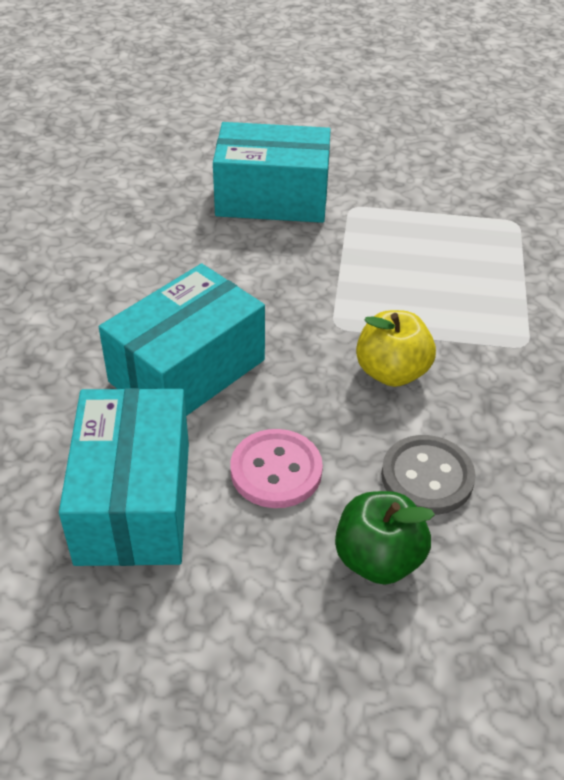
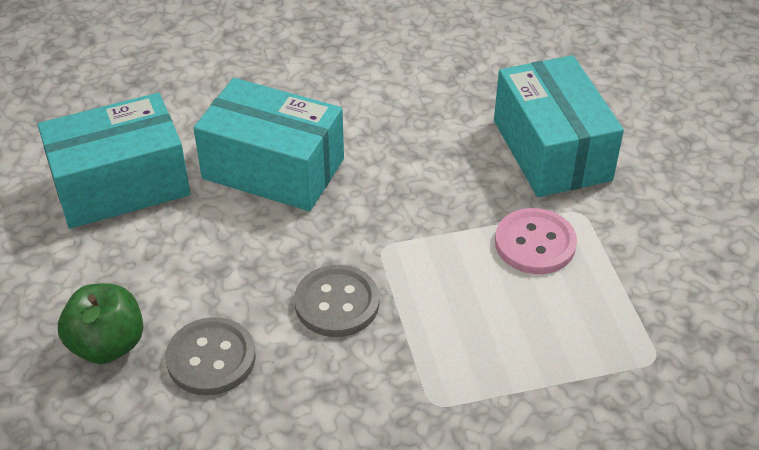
camera: 70 degrees right, 0 degrees up
pink button [230,429,323,508] -> pink button moved to [495,208,577,274]
yellow apple [356,310,436,387] -> grey button [294,265,379,337]

